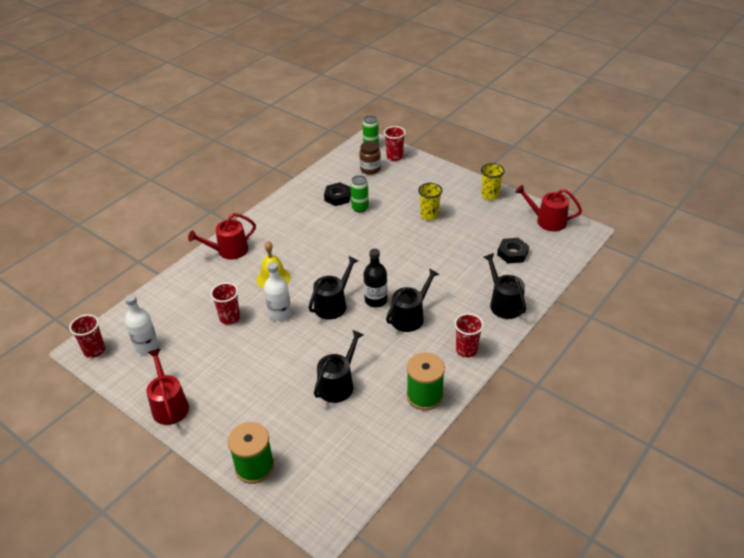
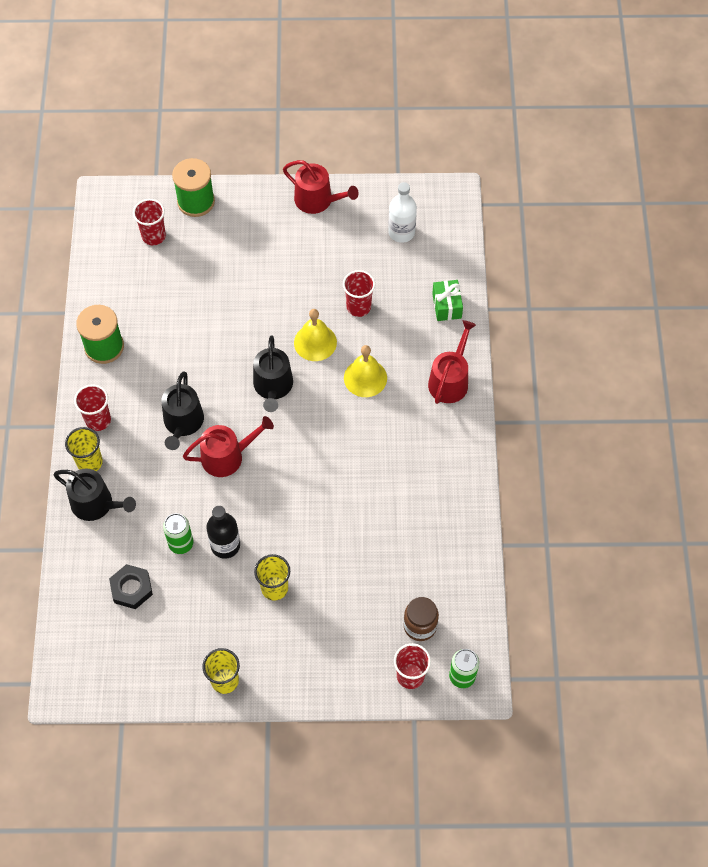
camera: 140 degrees right, 20 degrees up
red cup [69,314,105,358] -> red cup moved to [133,199,166,245]
white bottle [264,262,291,321] -> yellow bell [294,309,337,361]
black watering can [314,330,364,403] -> none
black nut [324,182,351,206] -> none
green can [350,175,369,212] -> green can moved to [163,513,193,554]
black bottle [363,249,387,307] -> black bottle moved to [206,506,240,559]
red watering can [515,185,582,231] -> red watering can moved to [183,416,274,477]
none -> yellow cup [65,427,103,471]
none -> green gift [432,280,463,321]

